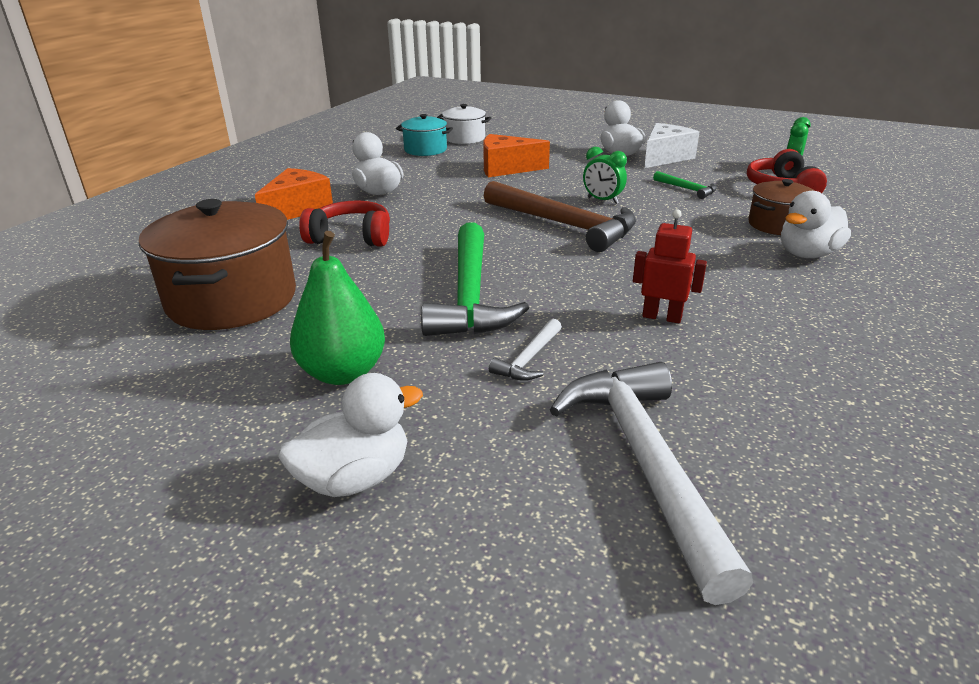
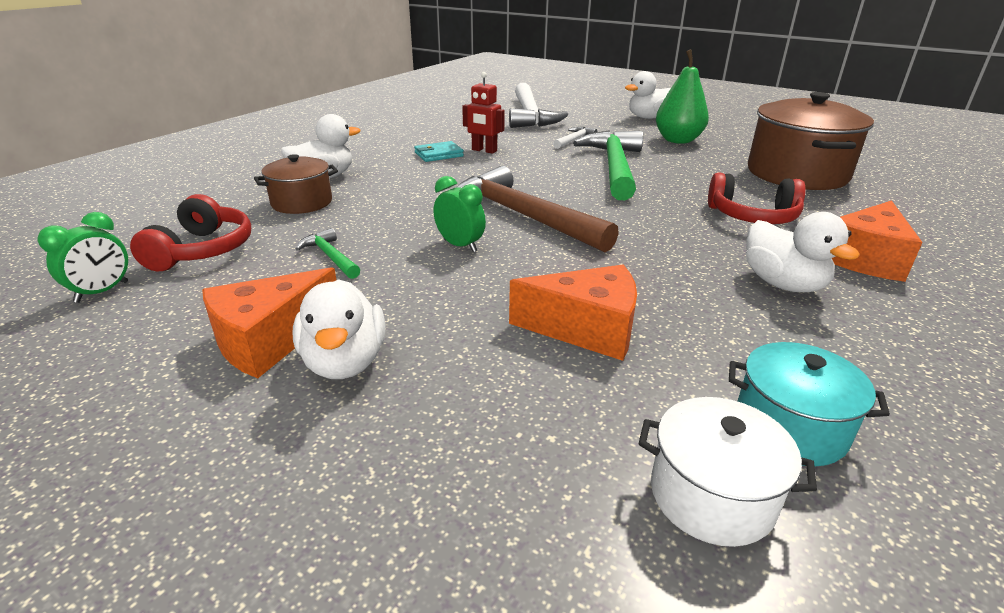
camera: 175 degrees left, 0 degrees up
white cheese [644,123,699,168] -> orange cheese [202,267,336,378]
none -> turquoise wallet [414,141,464,162]

